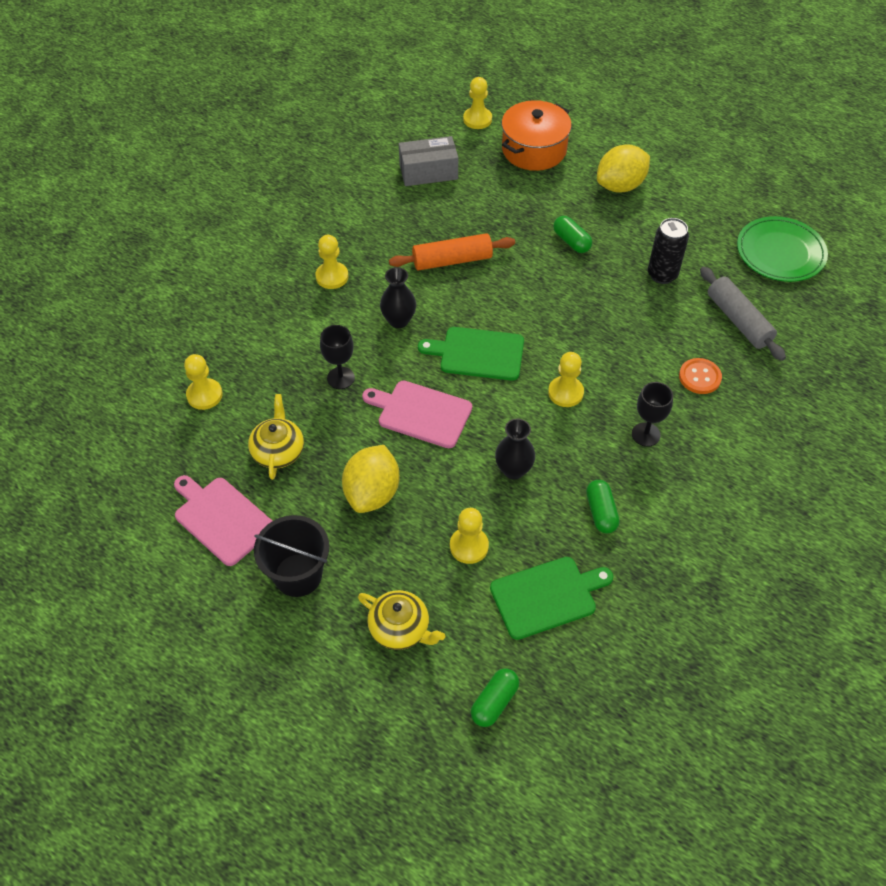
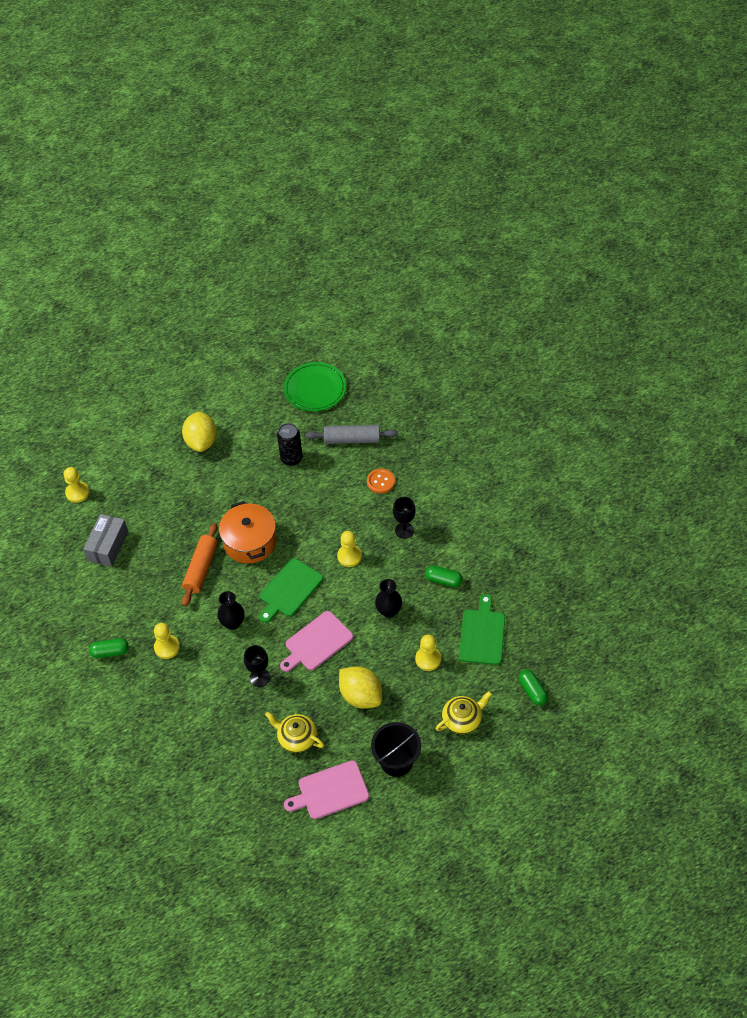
camera: 60 degrees left, 0 degrees up
yellow pawn [184,354,223,410] -> none
orange pot [502,100,572,171] -> orange pot moved to [219,501,277,564]
green capsule [553,216,592,253] -> green capsule moved to [89,638,129,658]

